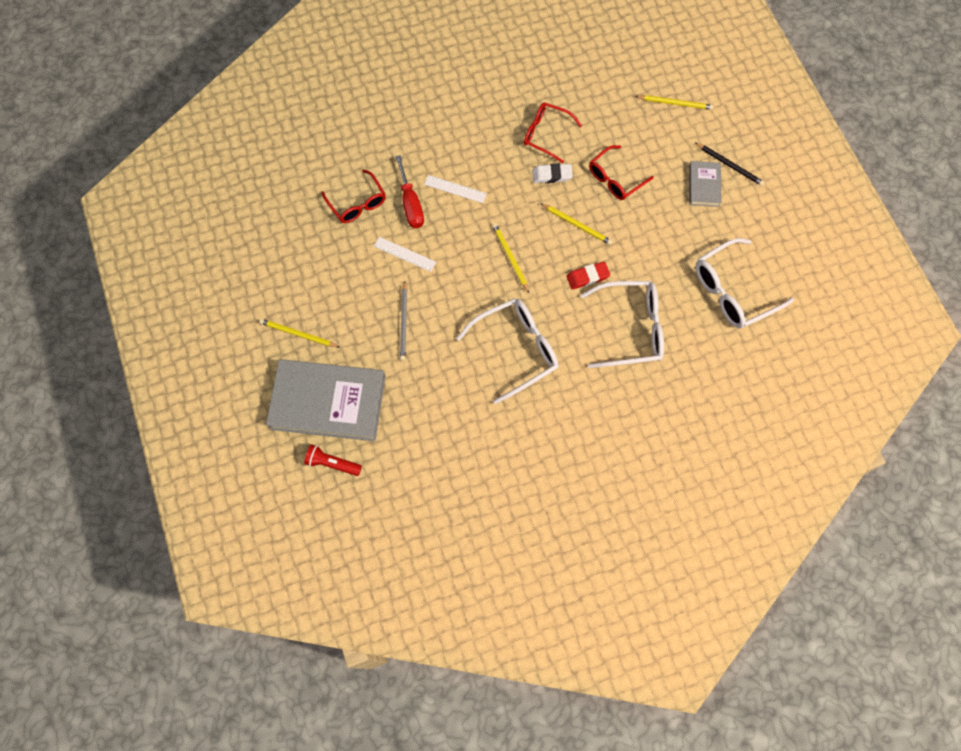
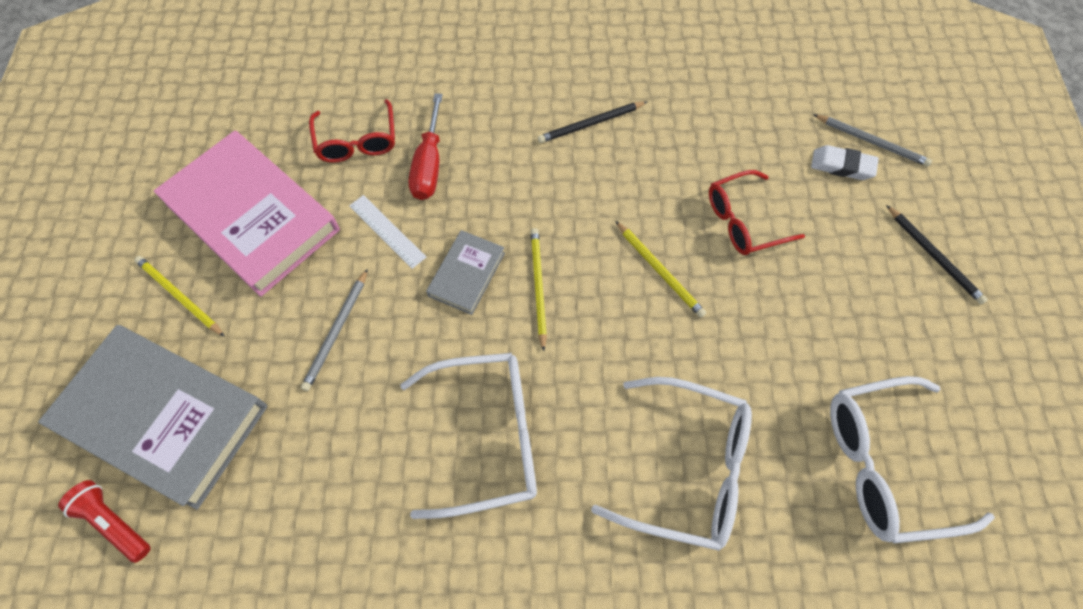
camera: 20 degrees right, 5 degrees down
white ruler [424,175,487,203] -> none
red glasses [524,103,582,163] -> none
white eraser [532,163,573,183] -> white eraser moved to [811,145,878,180]
red eraser [566,262,610,290] -> none
yellow pencil [635,95,714,110] -> grey pencil [813,114,932,167]
grey book [689,161,722,207] -> grey book moved to [426,230,505,315]
none -> pink book [154,131,340,297]
none -> black pencil [538,102,647,143]

